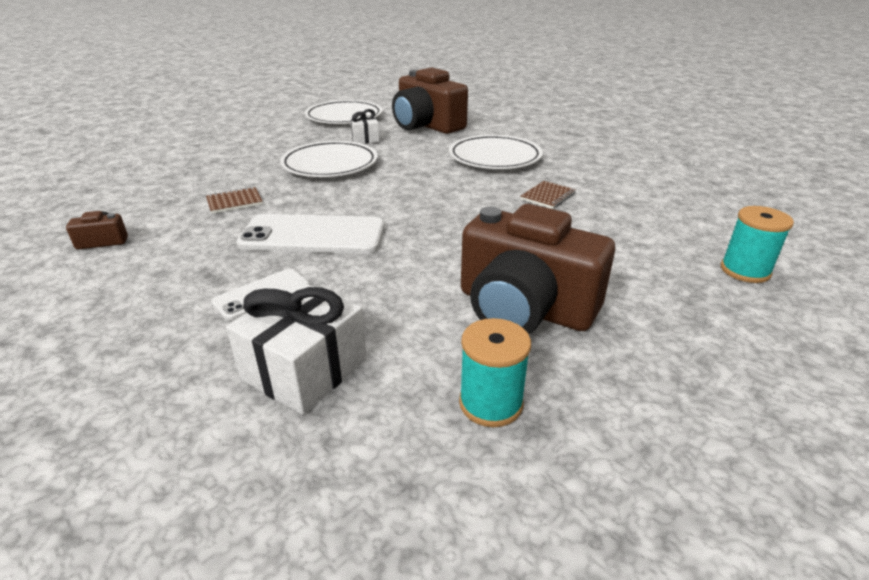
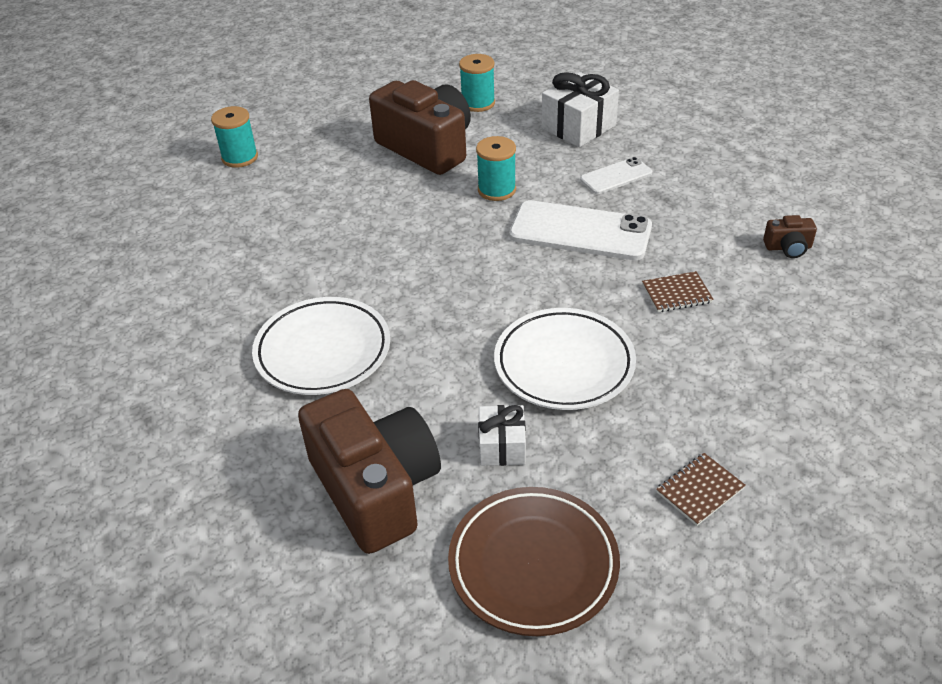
camera: 165 degrees left, 10 degrees up
white plate [305,100,383,124] -> brown plate [448,487,620,636]
brown notebook [520,181,576,209] -> brown notebook moved to [656,453,746,526]
none -> turquoise spool [476,136,516,201]

